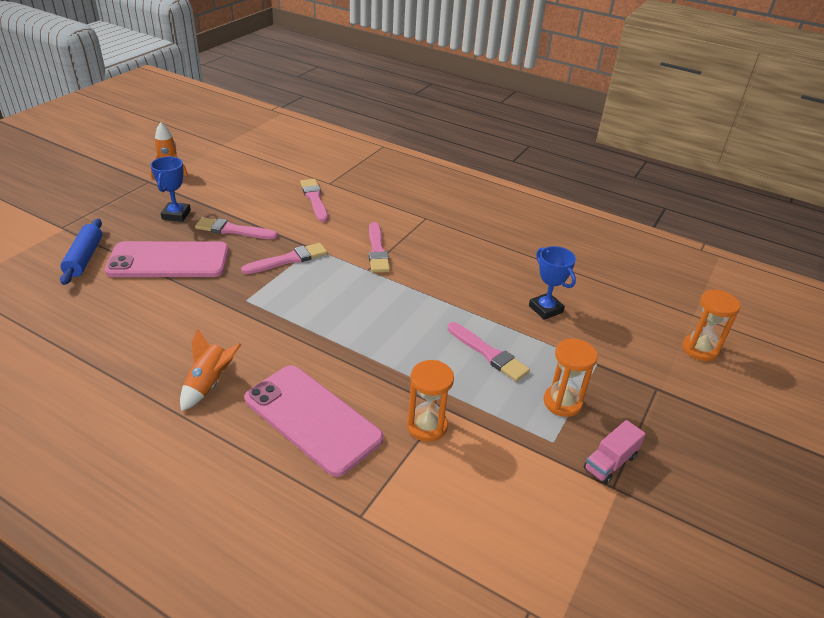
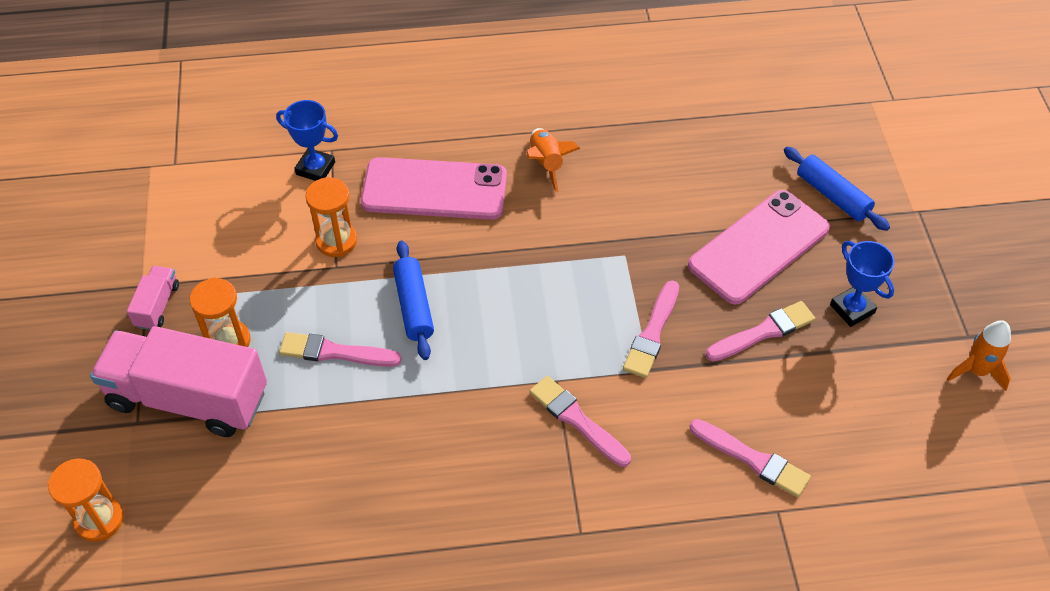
camera: 145 degrees right, 15 degrees up
blue trophy [529,246,576,320] -> blue trophy moved to [276,100,338,181]
none -> pink truck [90,326,267,437]
none -> blue rolling pin [393,241,434,360]

